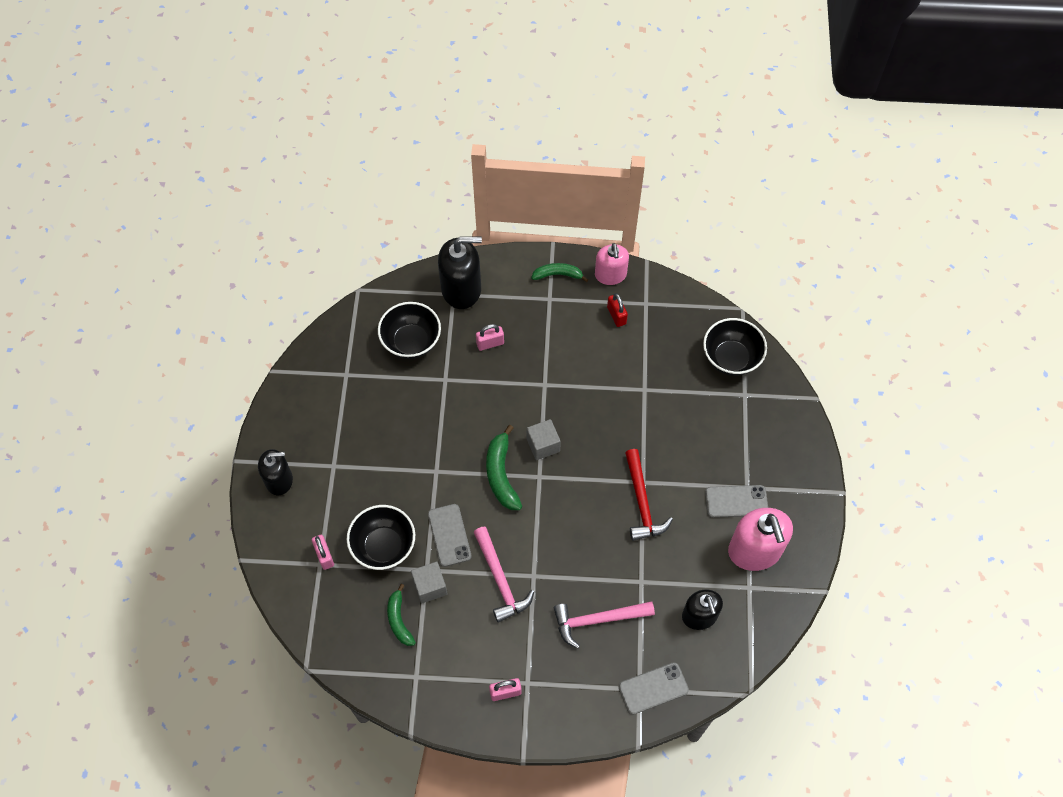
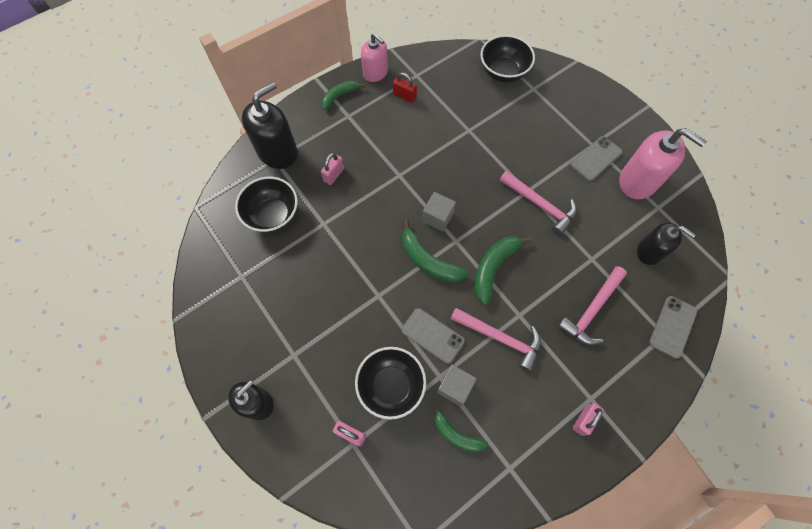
camera: 40 degrees left, 5 degrees up
red hammer [625,449,673,541] -> pink hammer [500,171,577,236]
none -> green banana [474,236,532,305]

